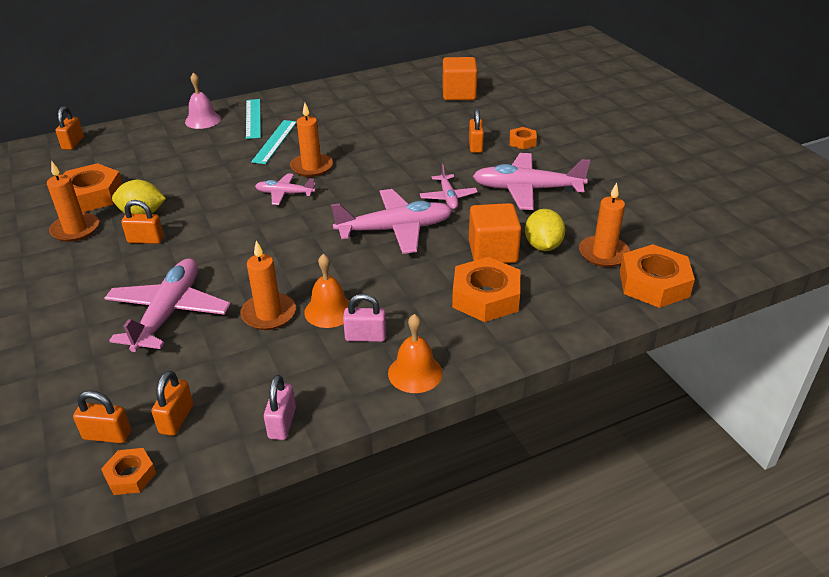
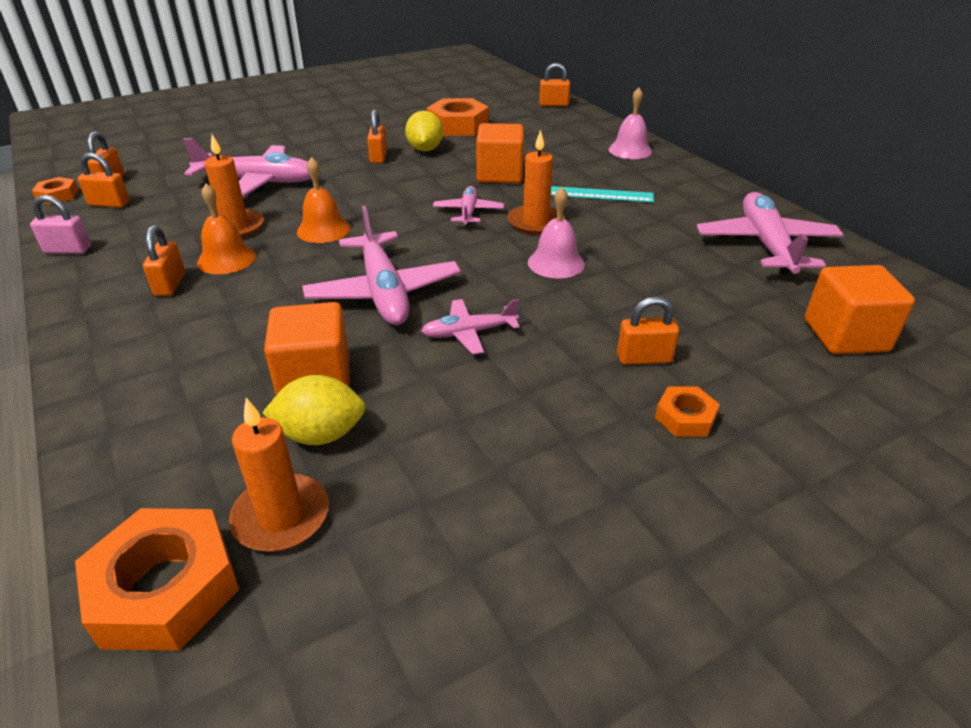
camera: 85 degrees right, 0 degrees up
orange candle [47,161,99,242] -> none
turquoise ruler [246,99,261,139] -> none
pink padlock [343,294,386,342] -> orange padlock [143,225,185,296]
orange bell [388,314,443,393] -> orange bell moved to [297,157,350,243]
orange nut [452,257,520,322] -> none
pink plane [473,153,590,210] -> pink plane moved to [697,192,844,275]
none -> orange cube [476,123,524,183]
none -> pink bell [528,187,585,278]

